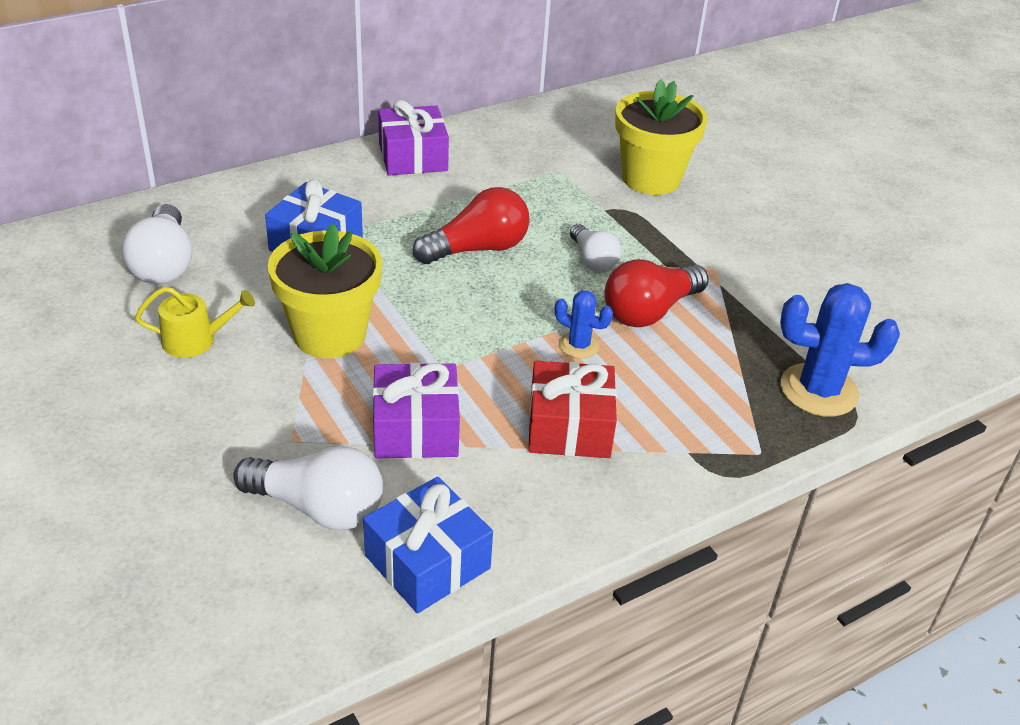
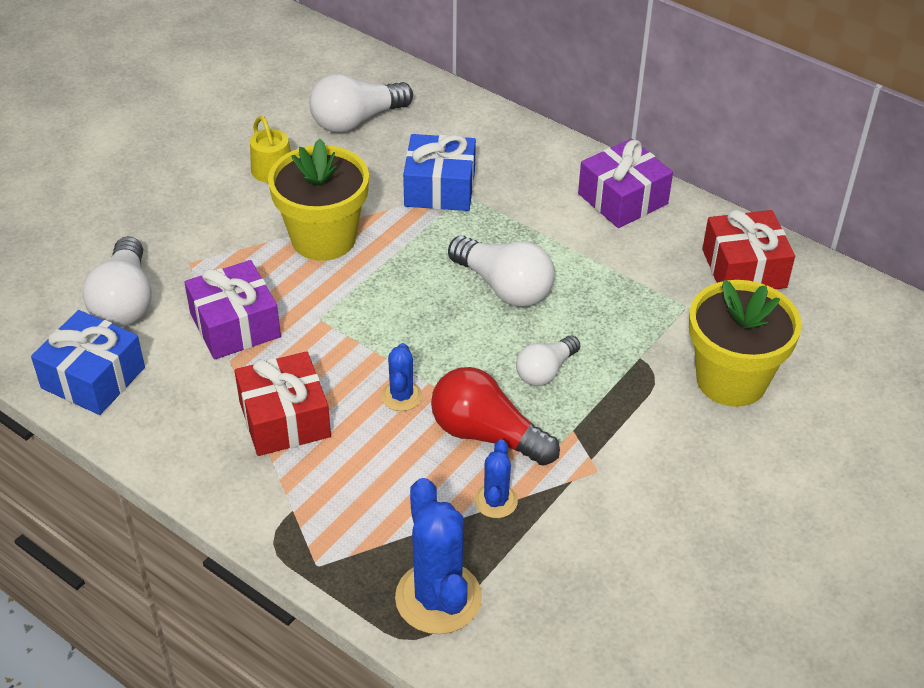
camera: 70 degrees right, 5 degrees up
red light bulb [413,187,529,264] -> white light bulb [448,236,555,307]
none -> blue cactus [474,439,518,518]
none -> red gift [702,210,795,289]

